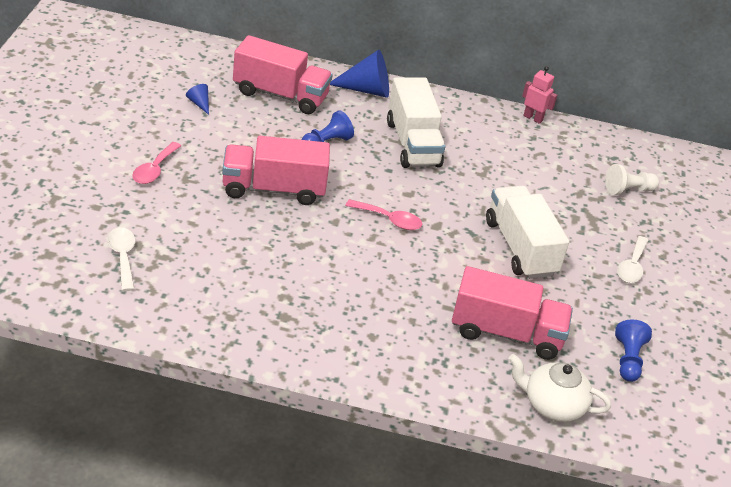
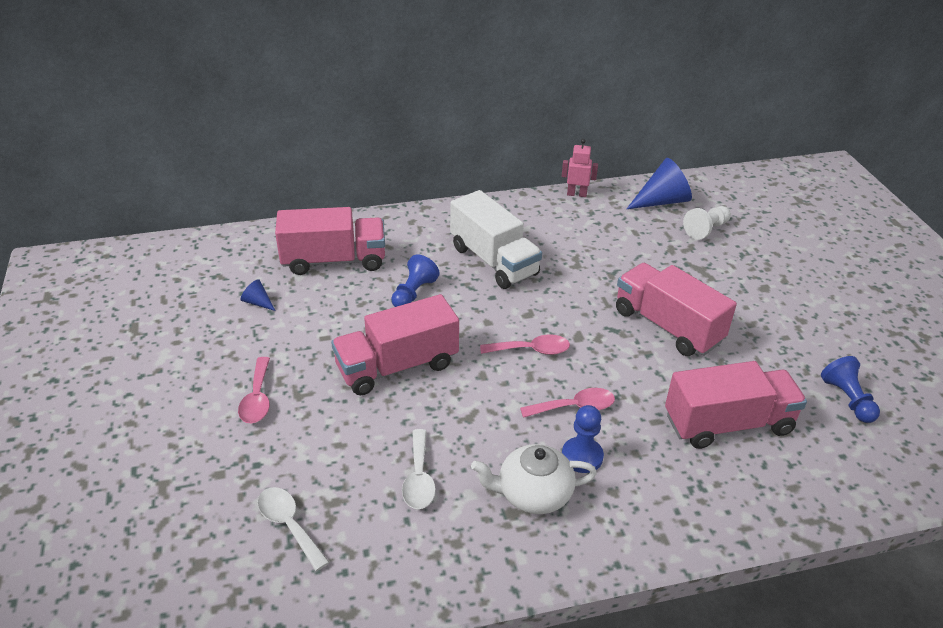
camera: 20 degrees left, 0 degrees up
blue cone [330,50,389,98] -> blue cone moved to [627,158,692,209]
white truck [486,186,569,279] -> pink truck [616,263,737,356]
white teapot [508,354,611,422] -> white teapot moved to [471,444,597,514]
white spoon [617,236,649,283] -> white spoon moved to [402,429,436,509]
none -> pink spoon [520,388,615,418]
none -> blue pawn [562,405,604,473]

